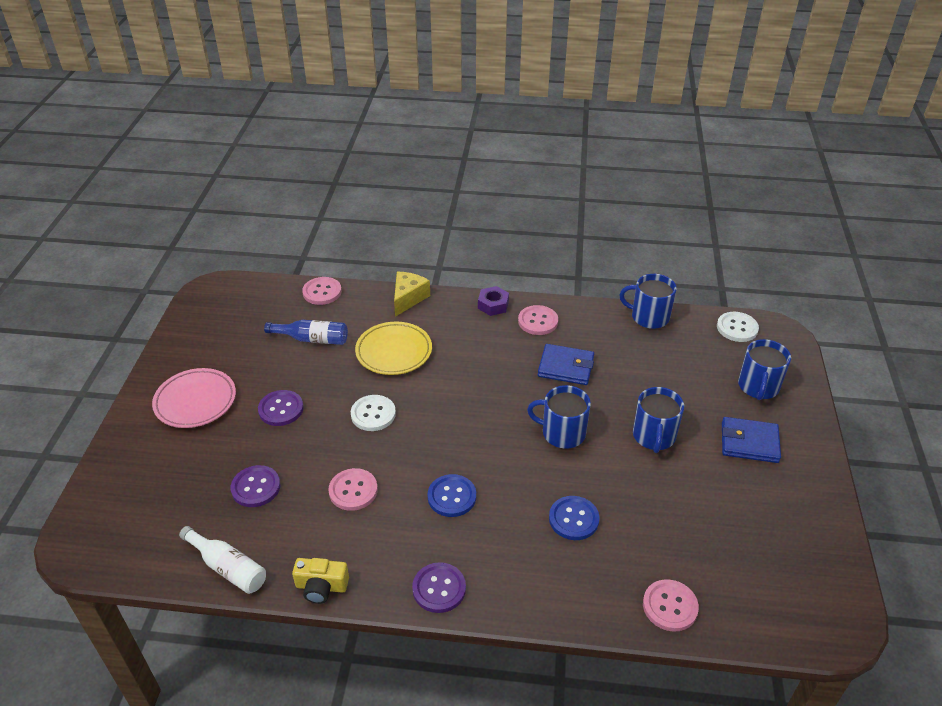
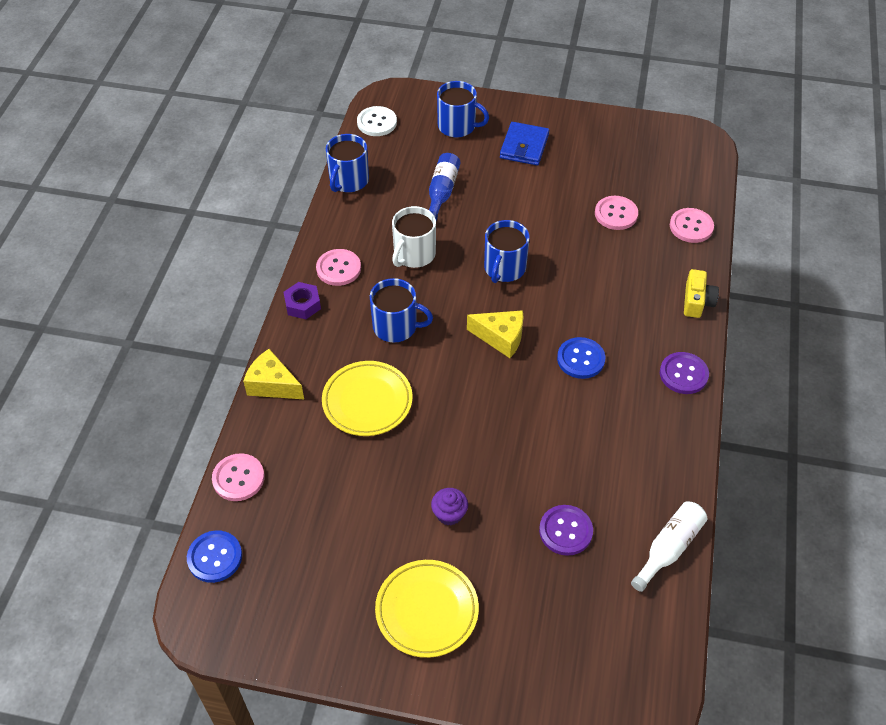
camera: 85 degrees left, 10 degrees up
pink plate [152,368,236,428] -> yellow plate [375,560,479,658]
purple button [258,390,303,426] -> purple cupcake [431,488,468,525]
blue bottle [264,320,348,345] -> blue bottle moved to [429,153,460,221]
yellow camera [292,558,349,604] -> yellow camera moved to [684,269,719,318]
pink button [328,468,378,511] -> pink button moved to [595,196,638,230]
white button [351,395,396,431] -> none
blue wallet [538,344,594,385] -> white mug [392,206,436,268]
blue button [549,496,600,540] -> blue button moved to [187,530,242,583]
blue mug [633,387,684,453] -> blue mug moved to [370,278,433,343]
none -> yellow cheese [467,310,524,358]

